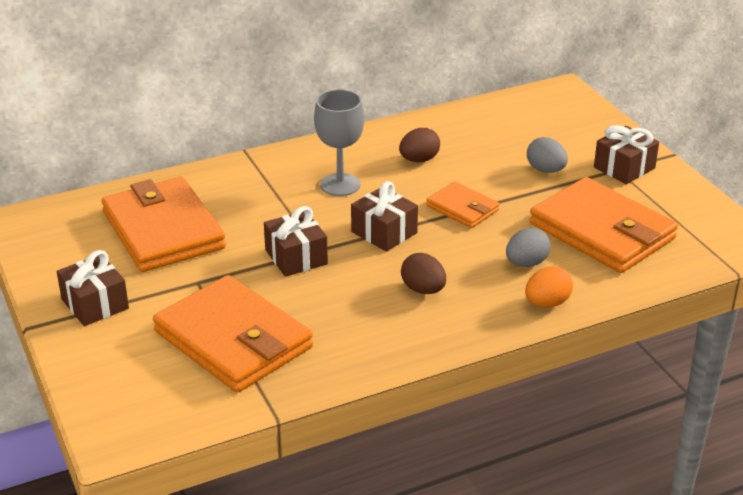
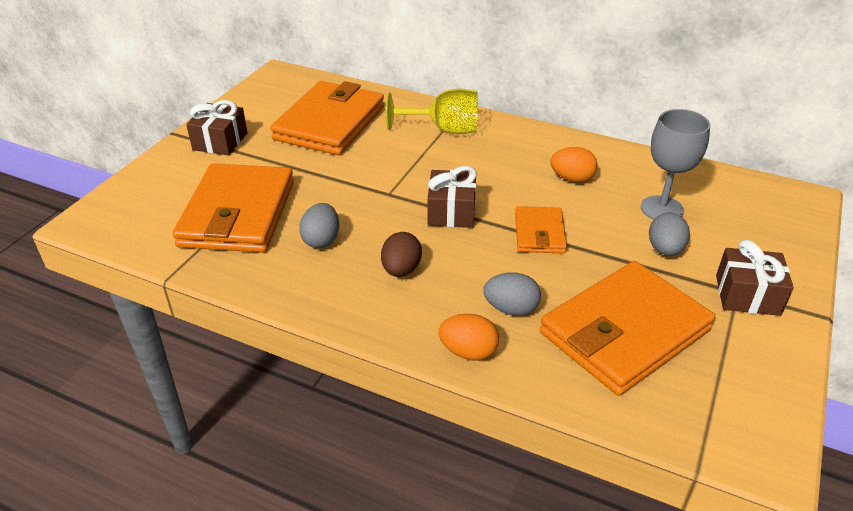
camera: 50 degrees right, 5 degrees up
brown gift [264,206,328,277] -> none
grey goblet [314,89,364,196] -> grey goblet moved to [641,109,710,220]
brown egg [399,128,440,162] -> orange egg [550,147,598,182]
orange wallet [529,177,678,273] -> orange wallet turned 45 degrees clockwise [540,261,716,396]
none -> grey egg [299,203,339,248]
none -> yellow goblet [386,89,478,134]

